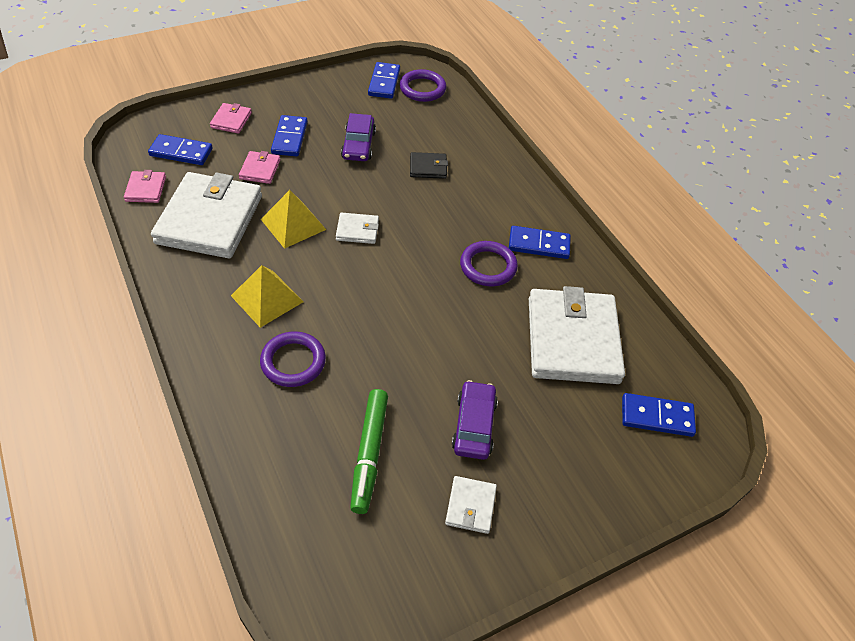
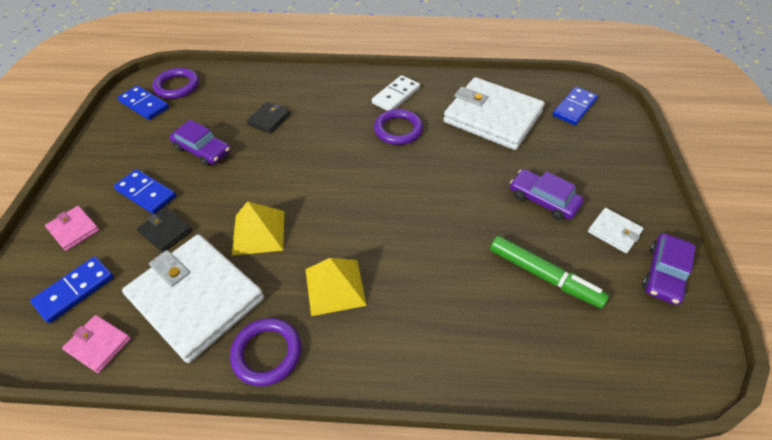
camera: 55 degrees left, 0 degrees up
pink wallet [239,151,281,184] -> black wallet [137,208,192,252]
purple ring [260,332,326,387] -> purple ring moved to [230,318,301,386]
white wallet [336,212,379,244] -> none
blue domino [509,226,571,259] -> white domino [372,75,420,111]
none -> purple car [642,233,696,305]

